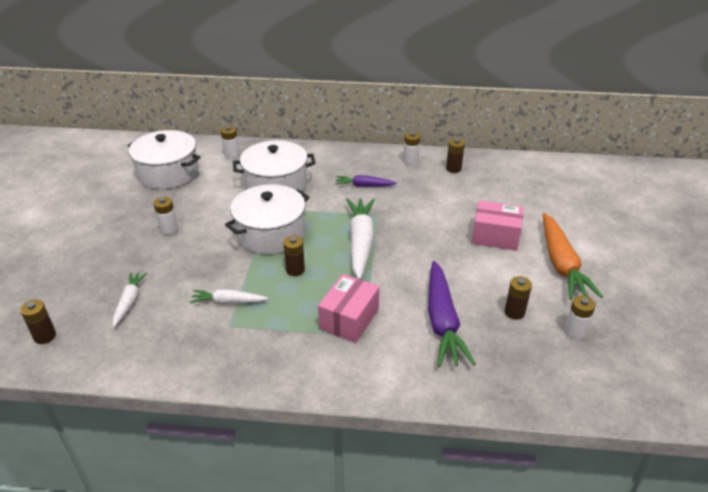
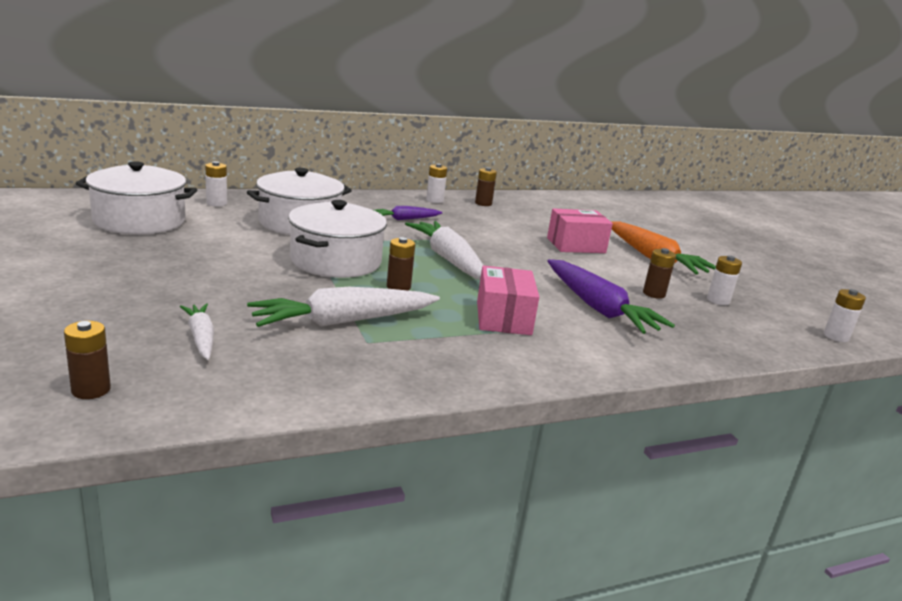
camera: 30 degrees left, 15 degrees down
white battery [154,197,178,235] -> white battery moved to [824,289,866,342]
white carrot [190,289,268,304] -> white carrot [247,287,440,327], size x1.82

